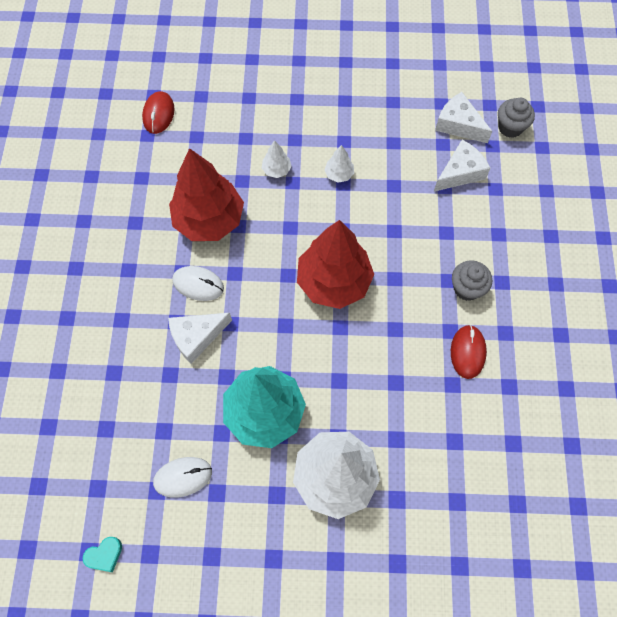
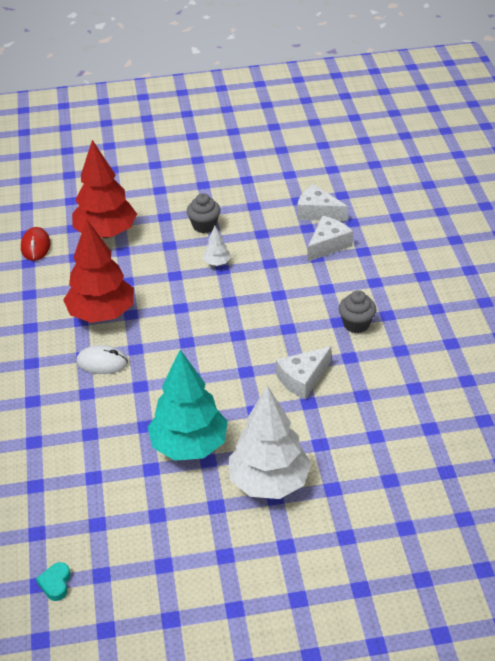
camera: 10 degrees left, 25 degrees down
turquoise heart [83,537,122,572] -> turquoise heart turned 135 degrees clockwise [36,562,71,601]
white mouse [153,457,212,498] -> none
white cheese [168,313,232,364] -> white cheese moved to [276,347,331,399]
white tree [262,140,292,178] -> none
red tree [297,220,374,309] -> red tree moved to [72,140,137,238]
red mouse [451,325,487,379] -> none
grey cupcake [498,98,535,138] -> grey cupcake moved to [187,193,220,233]

